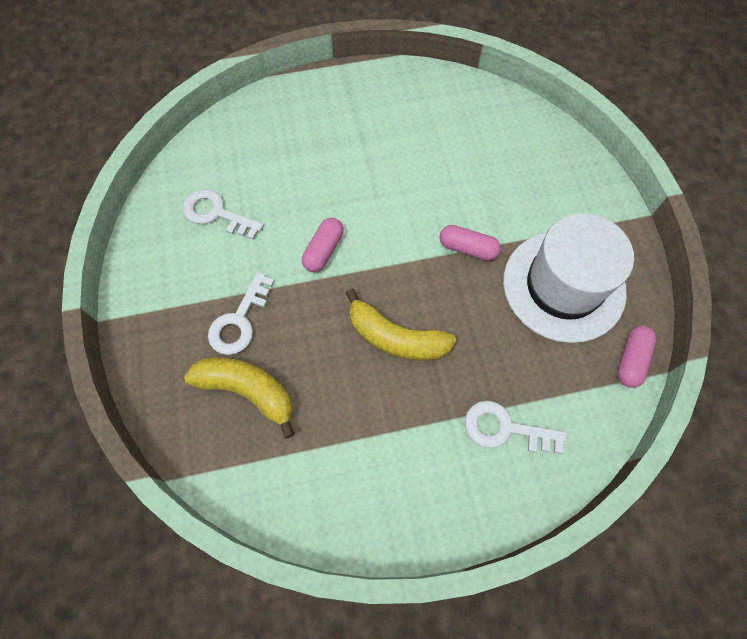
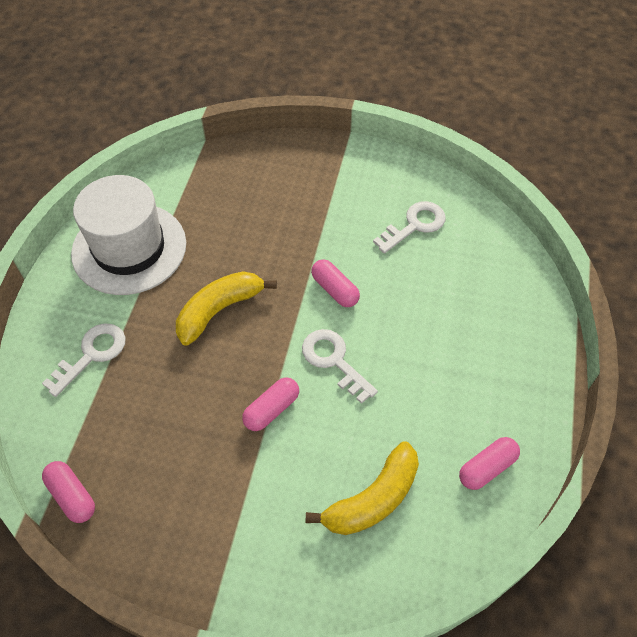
camera: 115 degrees right, 10 degrees down
yellow banana [184,357,294,438] -> yellow banana moved to [306,442,419,535]
white key [208,272,275,355] -> white key moved to [302,329,378,404]
white hat [503,213,634,343] -> white hat moved to [71,175,186,295]
none -> pink capsule [459,437,520,490]

